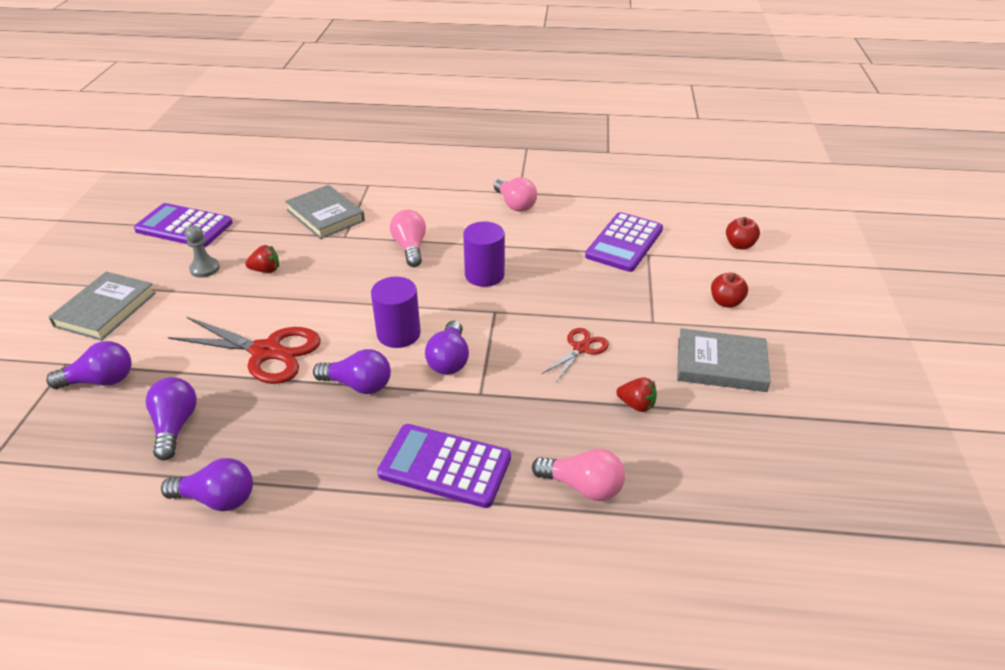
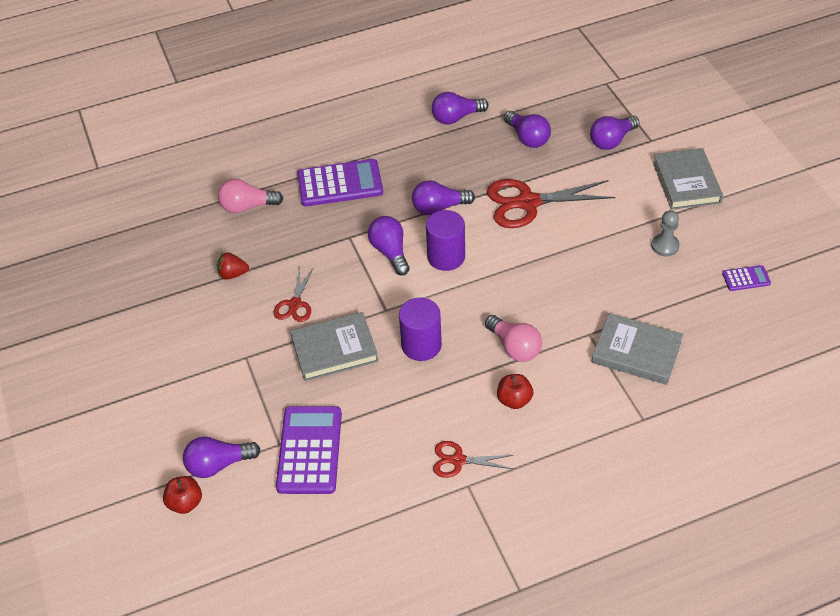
camera: 155 degrees right, 10 degrees up
purple calculator [134,203,233,247] -> purple calculator [722,265,771,291], size x0.48
red strawberry [245,245,279,273] -> none
pink light bulb [494,177,537,212] -> red scissors [433,441,513,478]
grey book [677,328,771,392] -> grey book moved to [290,312,378,381]
red apple [711,273,748,308] -> red apple moved to [497,374,533,409]
none -> purple light bulb [183,436,261,478]

